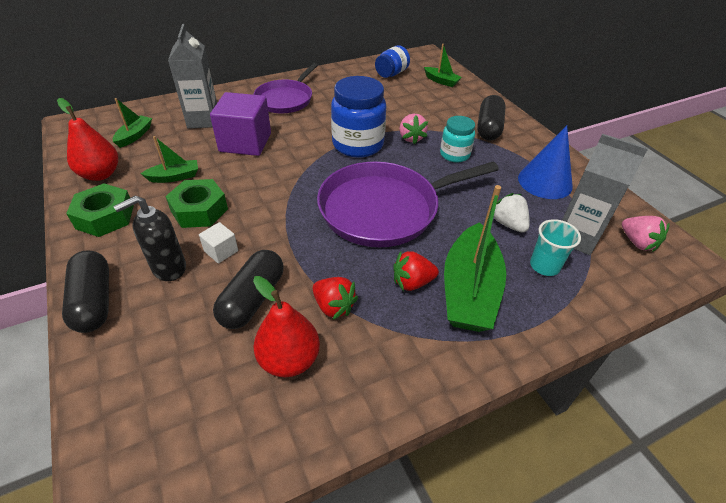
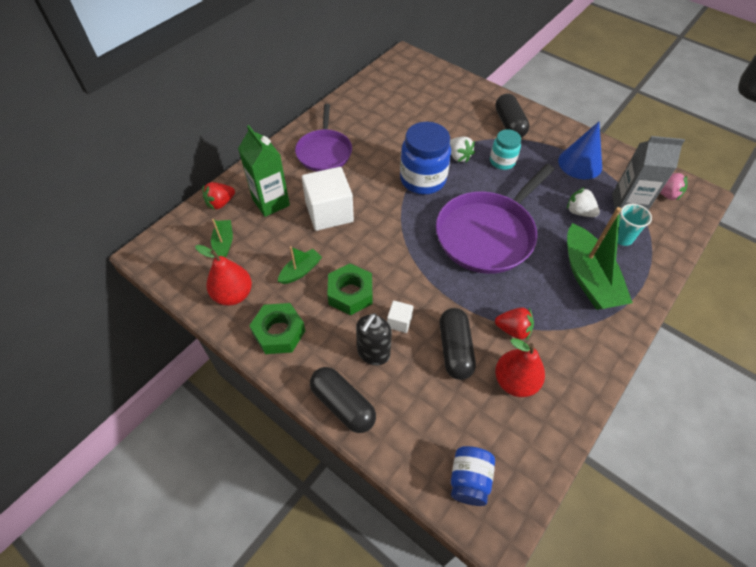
camera: 25 degrees left, 10 degrees up
grey carton [168,24,217,129] -> green carton [238,125,290,217]
purple cube [210,92,271,156] -> white cube [302,167,354,231]
blue jar [375,45,410,78] -> blue jar moved to [451,446,495,506]
red strawberry [393,251,439,291] -> red strawberry moved to [202,182,235,210]
pink strawberry [400,114,428,144] -> white strawberry [450,137,475,163]
green boat [424,44,462,87] -> none

